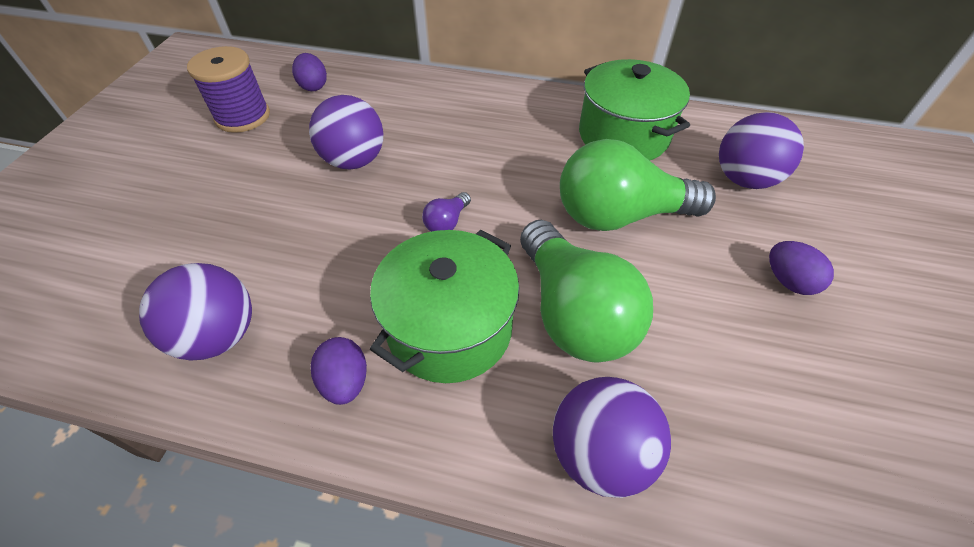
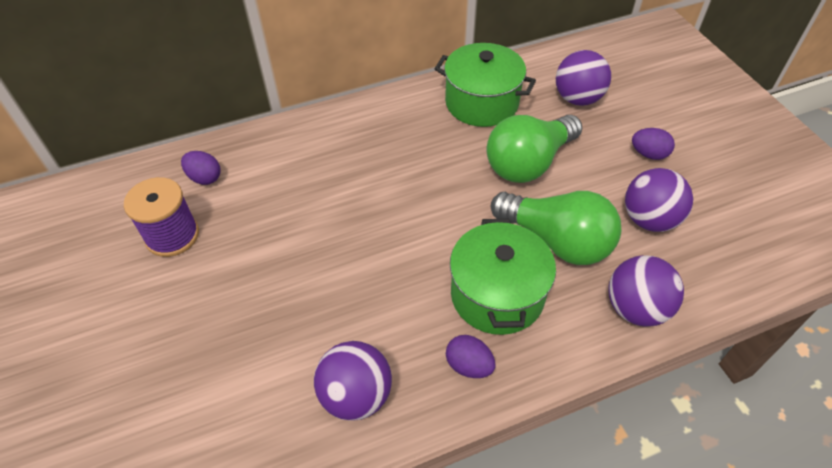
camera: 35 degrees left, 0 degrees up
purple ball [309,95,383,170] -> purple ball moved to [625,168,693,232]
purple light bulb [422,192,471,232] -> none

